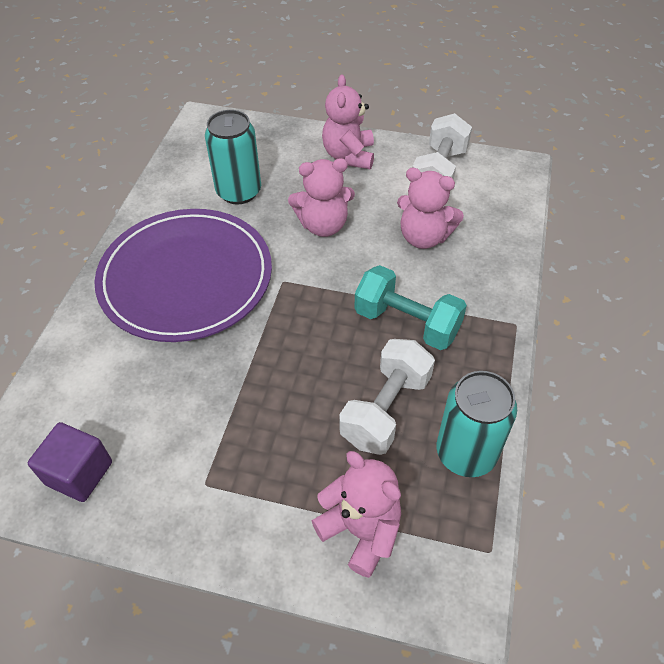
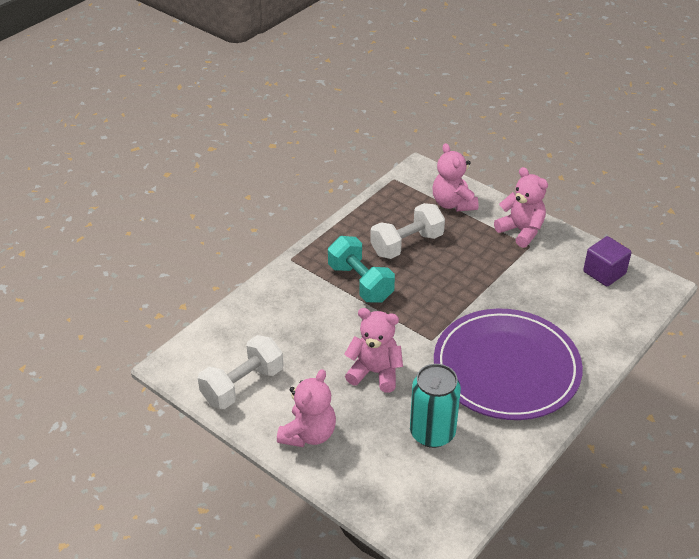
camera: 155 degrees left, 10 degrees down
pink teddy bear [397,167,464,249] -> pink teddy bear moved to [494,167,548,248]
turquoise can [437,371,517,477] -> none

